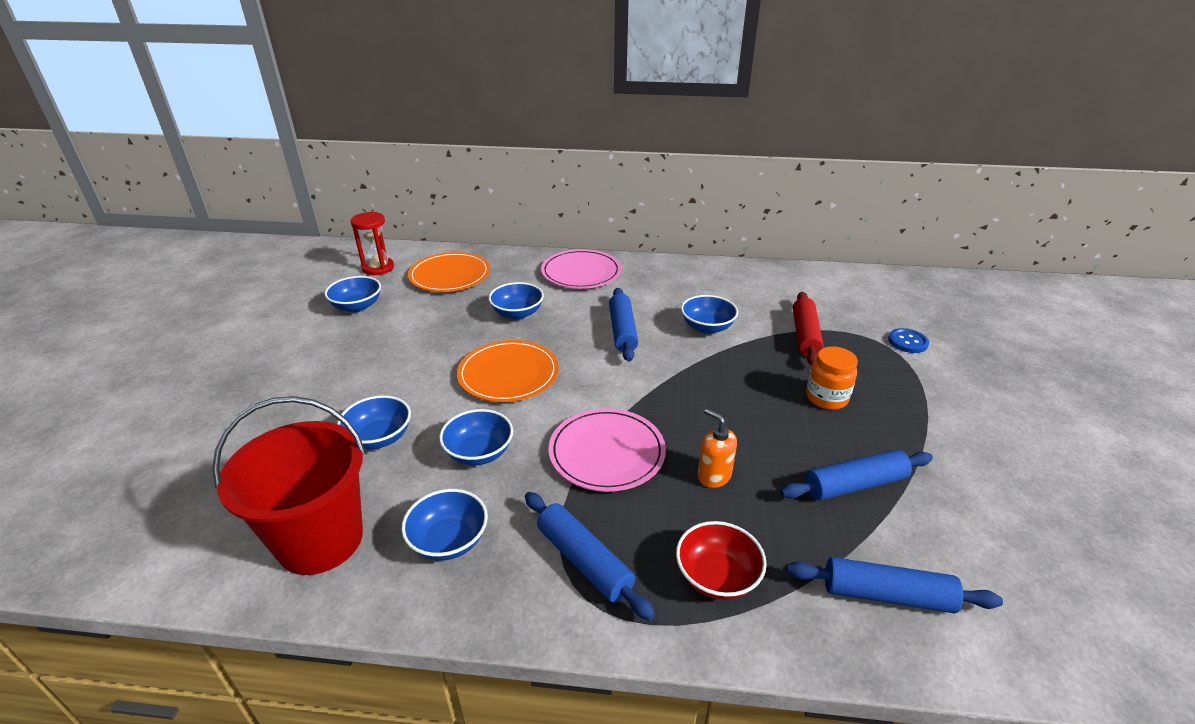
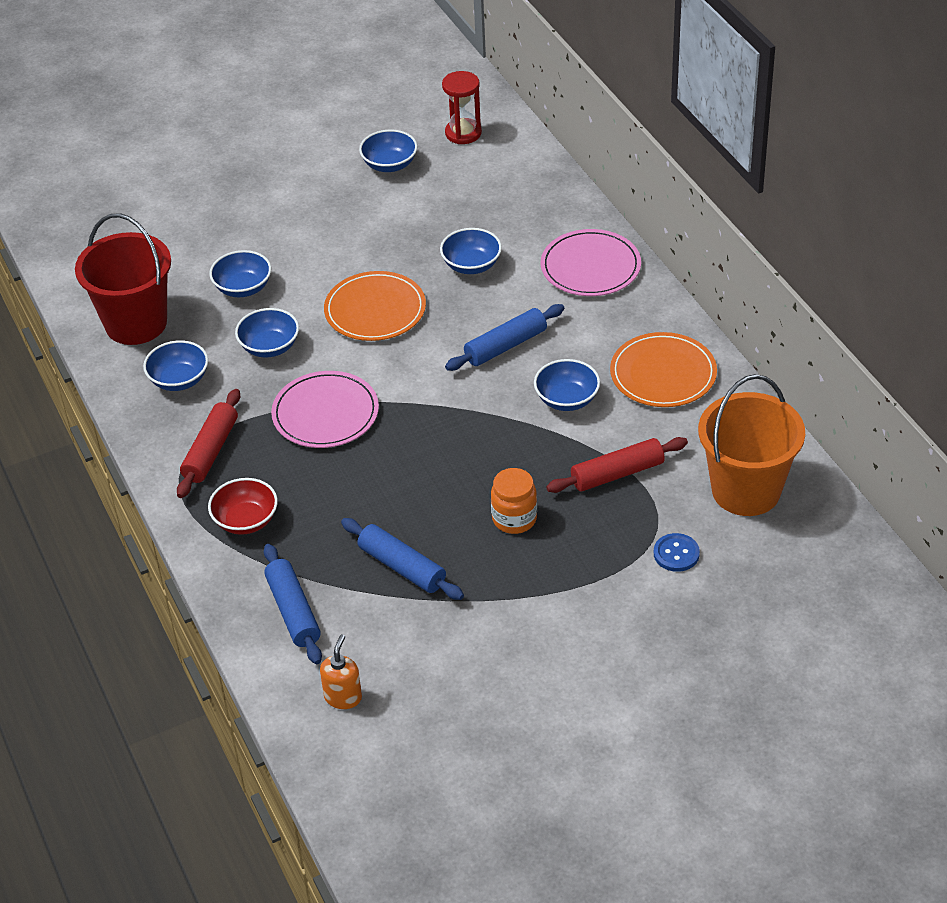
camera: 60 degrees right, 10 degrees up
orange plate [408,252,490,292] -> orange plate moved to [610,332,717,407]
blue rolling pin [525,492,655,621] -> red rolling pin [177,389,240,498]
orange soap dispenser [698,409,737,488] -> orange soap dispenser moved to [320,634,362,709]
none -> orange bucket [698,374,805,516]

